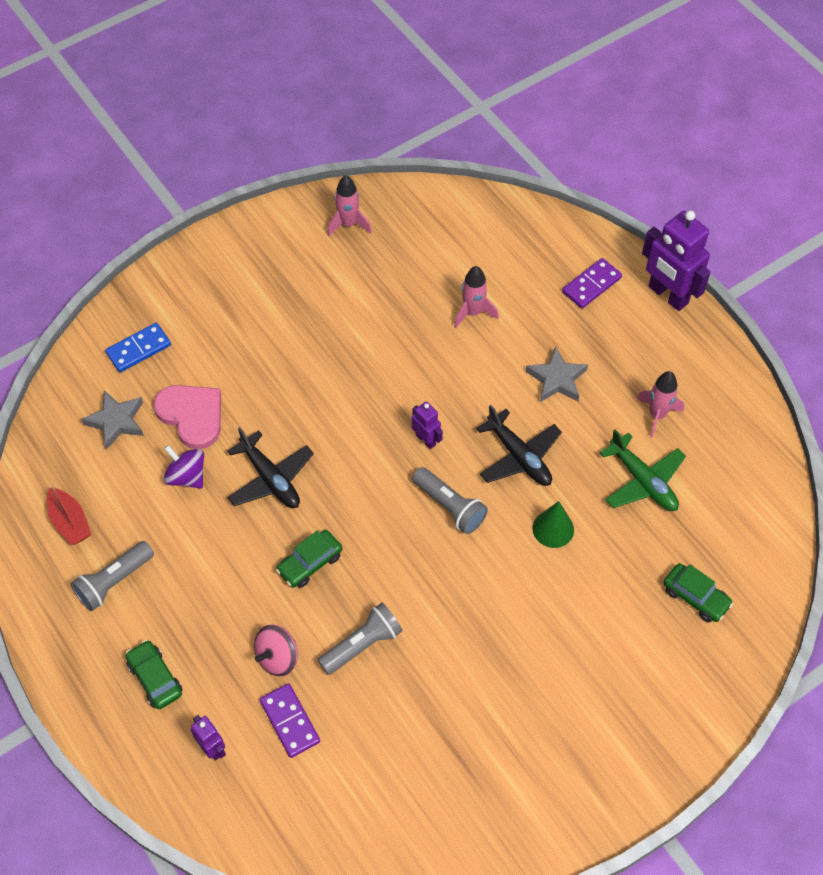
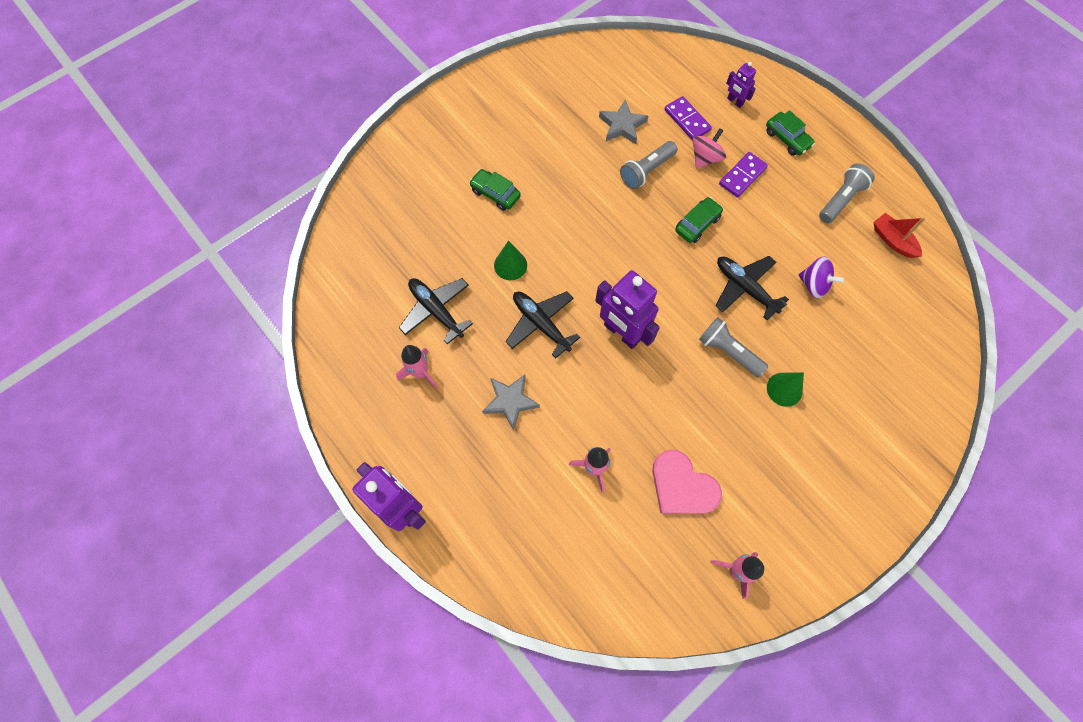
camera: 175 degrees right, 10 degrees up
grey star [81,390,144,450] -> grey star moved to [599,100,648,144]
blue domino [105,323,171,372] -> none
pink heart [153,385,221,449] -> pink heart moved to [653,450,722,514]
purple robot [412,401,443,449] -> purple robot [595,270,660,349], size x2.00
grey flashlight [412,467,488,534] -> grey flashlight moved to [699,317,768,377]
purple domino [562,258,622,308] -> purple domino moved to [719,152,768,198]
green plane [600,429,686,511] -> black plane [399,278,473,344]
green car [663,563,733,622] -> green car moved to [469,169,521,211]
none -> green cone [767,372,804,407]

